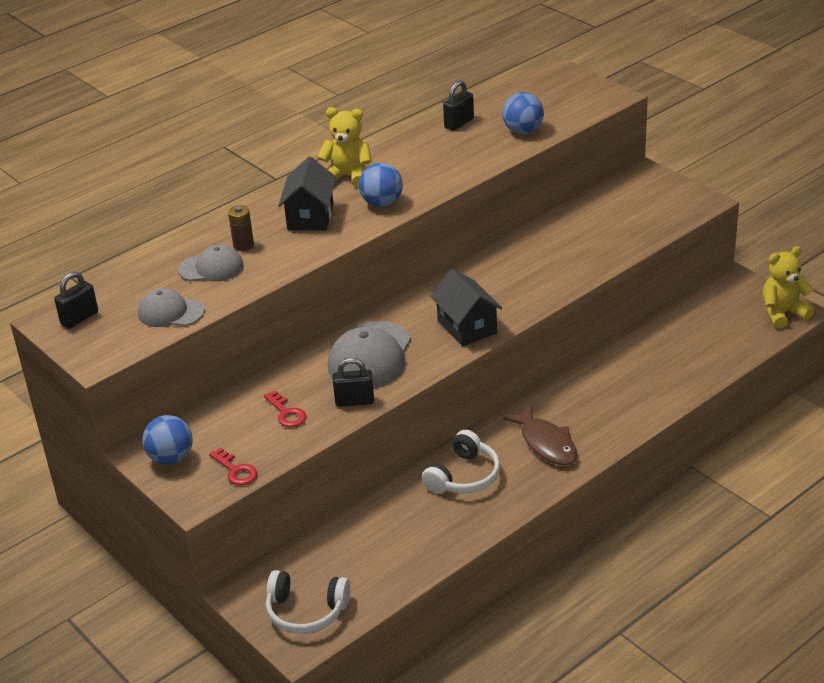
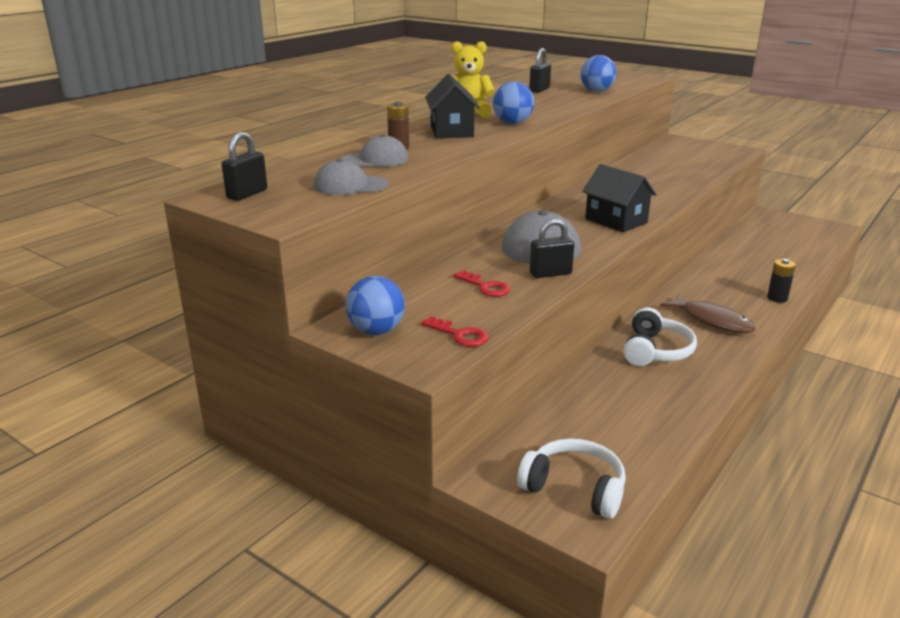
camera: 15 degrees left, 10 degrees down
white headphones [266,570,350,634] -> white headphones turned 150 degrees counterclockwise [517,438,626,519]
yellow teddy bear [762,246,815,329] -> none
none -> black battery [767,259,796,303]

